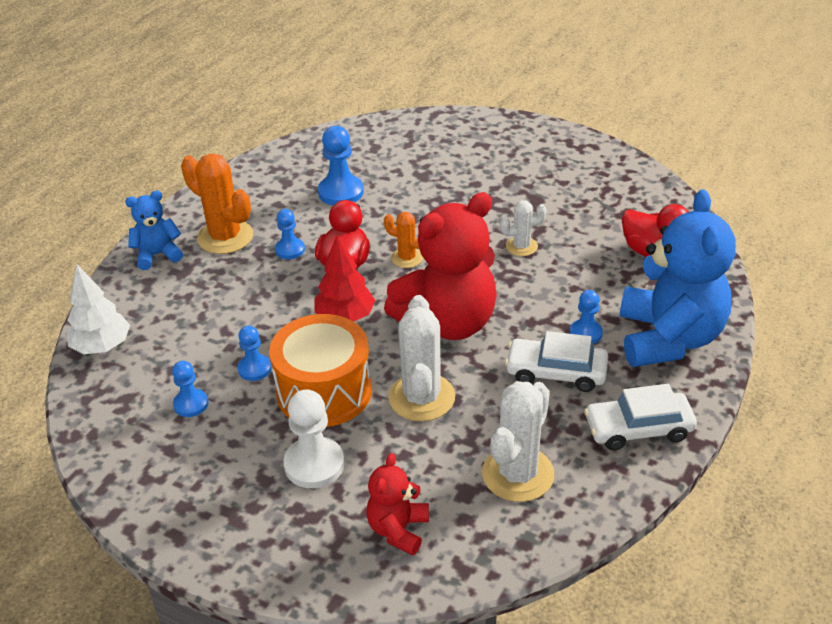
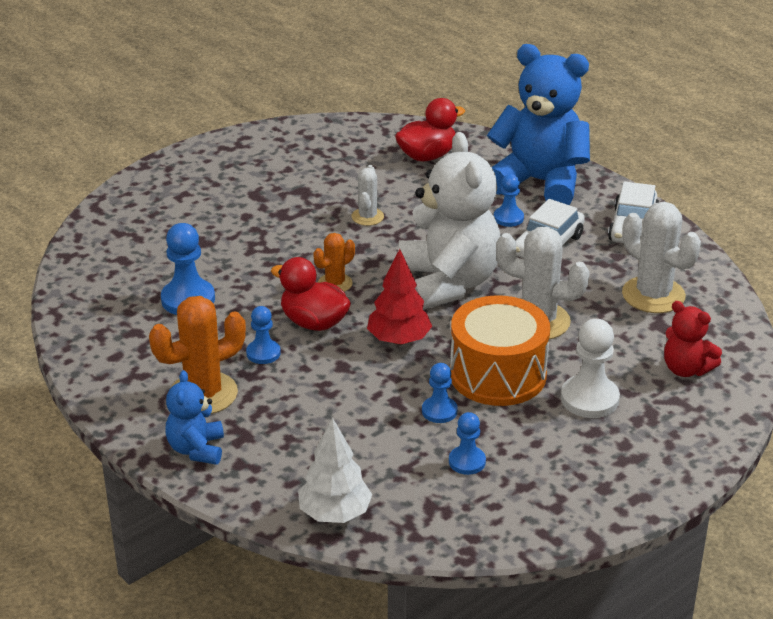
camera: 70 degrees left, 5 degrees down
red teddy bear [384,192,497,340] -> white teddy bear [398,132,501,310]

